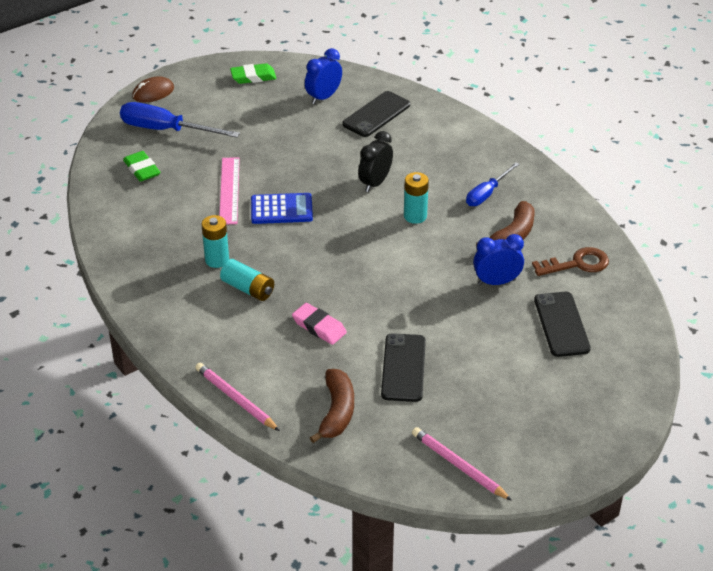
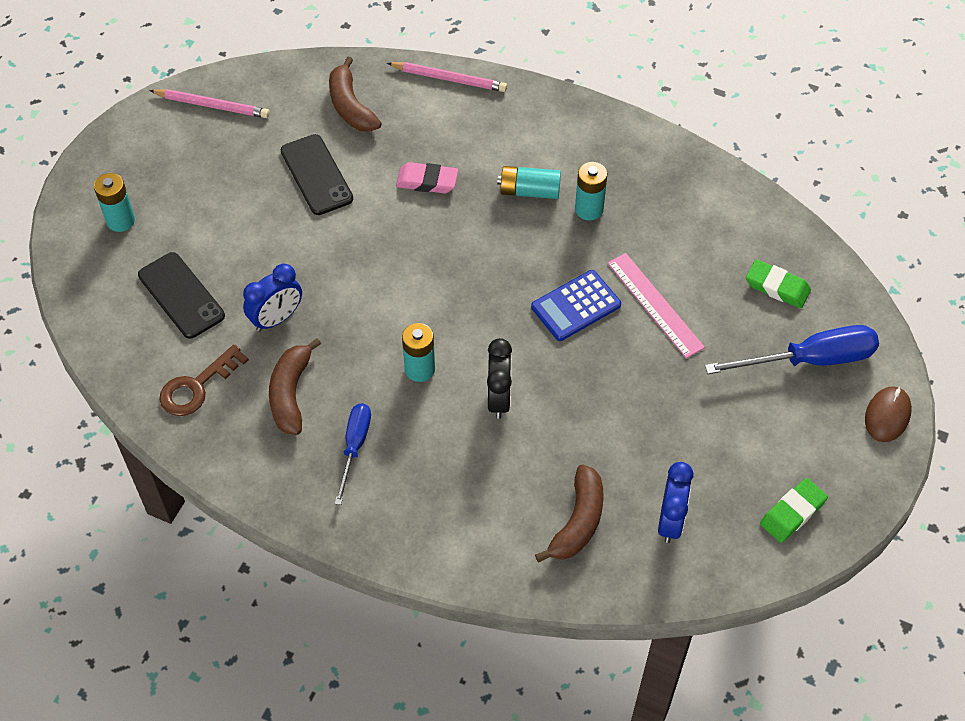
camera: 150 degrees right, 15 degrees up
black phone [342,91,410,137] -> brown banana [535,464,604,562]
none -> turquoise battery [94,173,135,232]

